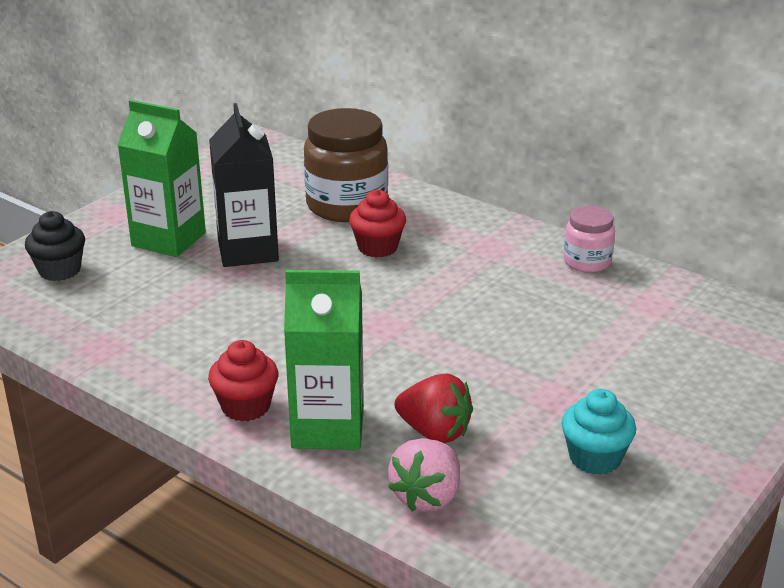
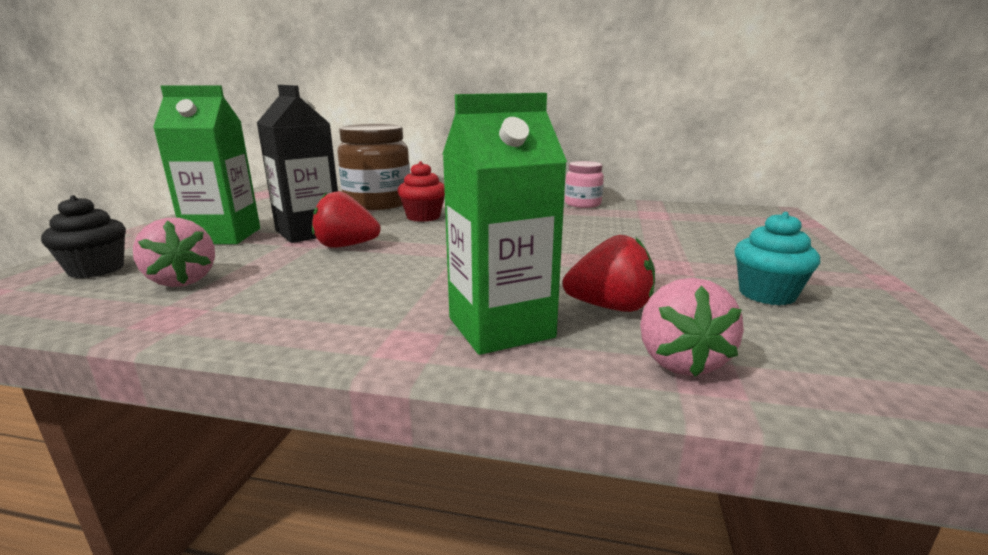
camera: 25 degrees left, 10 degrees down
red cupcake [208,340,278,422] -> none
none -> pink strawberry [133,218,215,287]
none -> red strawberry [312,191,381,248]

